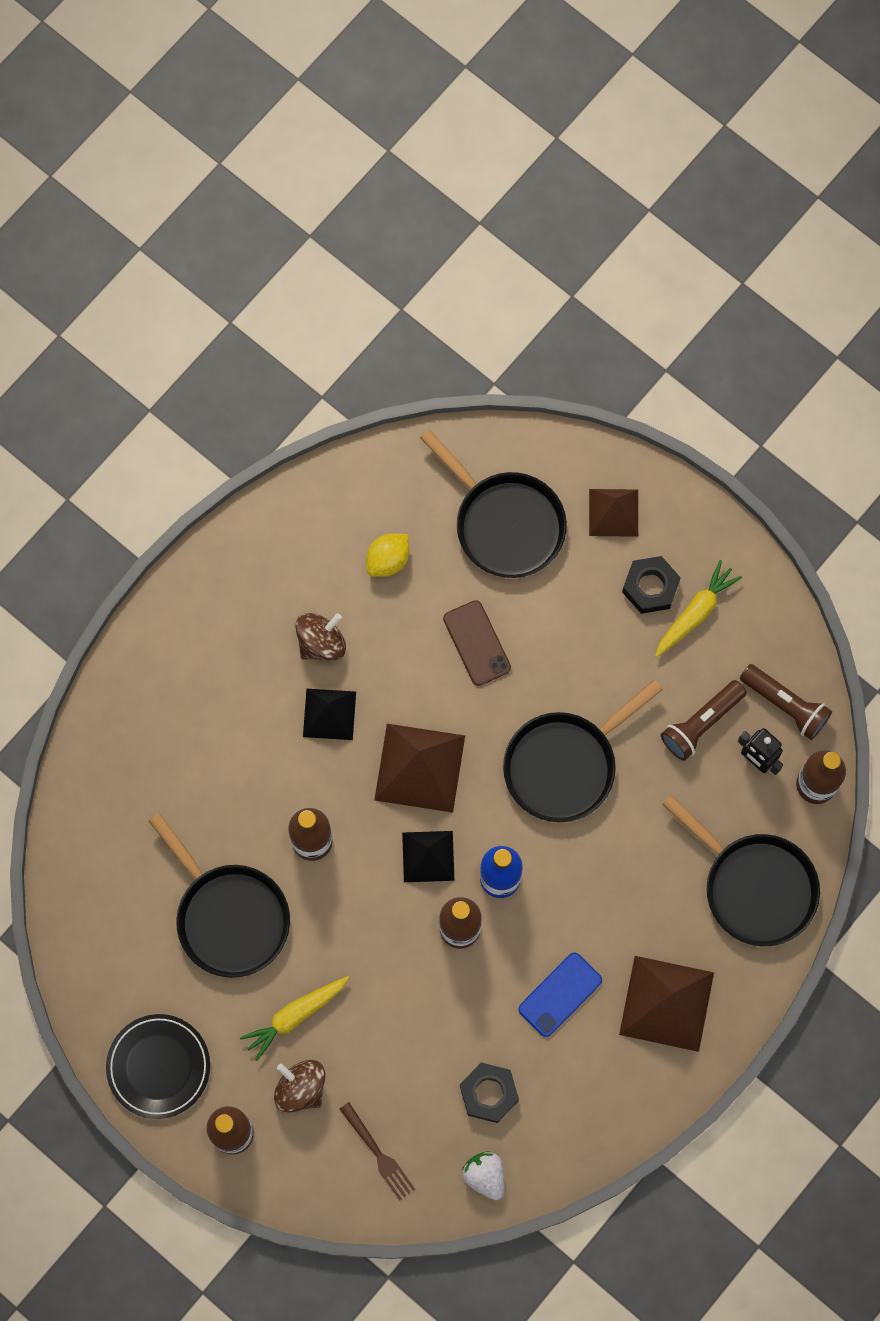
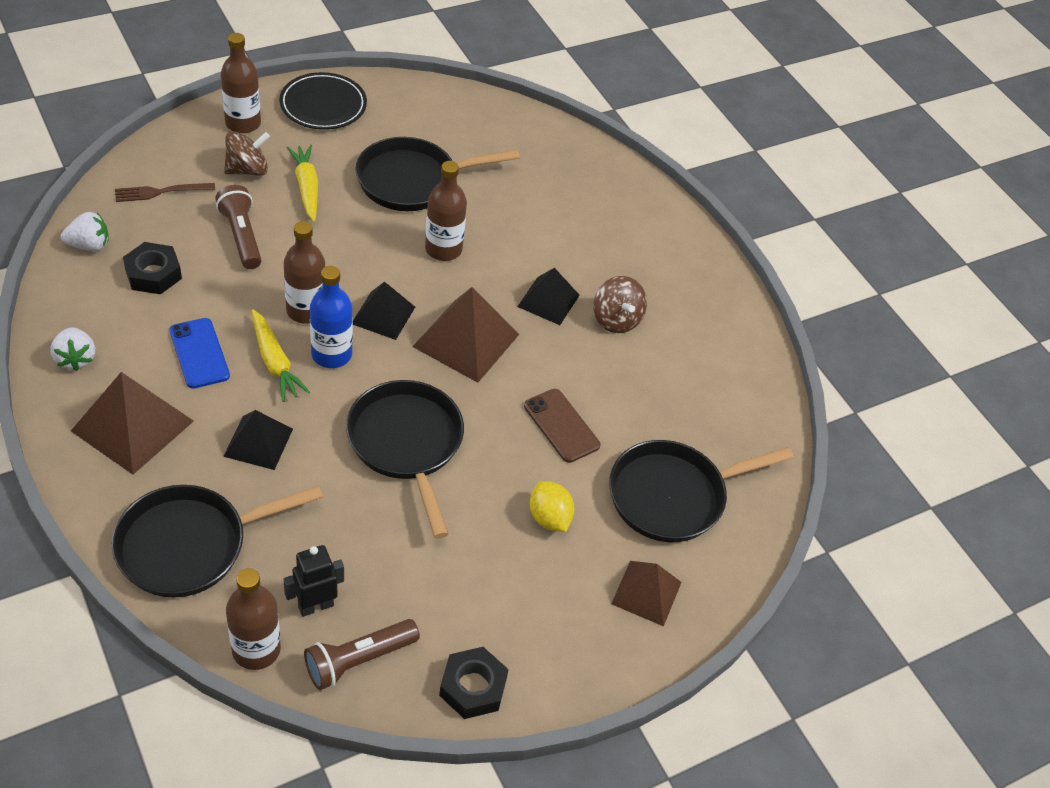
camera: 105 degrees right, 25 degrees down
yellow lemon [366,533,409,577] -> yellow lemon moved to [530,481,574,532]
brown phone [443,600,511,686] -> brown phone turned 60 degrees clockwise [524,389,600,463]
black nut [622,556,681,614] -> black nut moved to [439,647,509,719]
yellow carrot [655,560,742,657] -> yellow carrot moved to [252,309,310,402]
brown flashlight [661,680,747,761] -> brown flashlight moved to [215,185,261,269]
none -> white strawberry [50,327,95,371]
none -> black pyramid [223,410,293,470]

